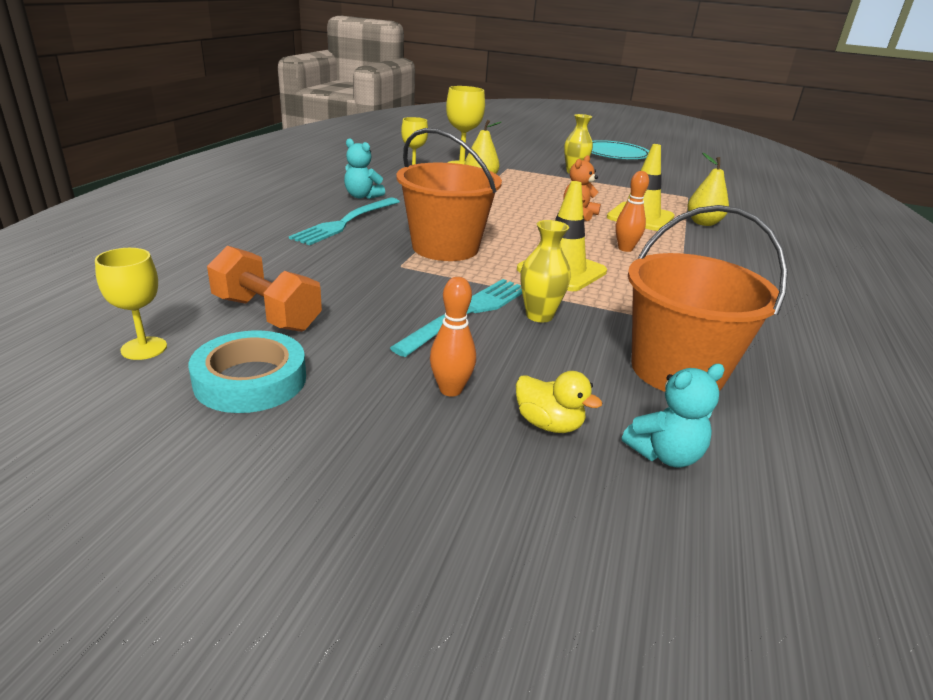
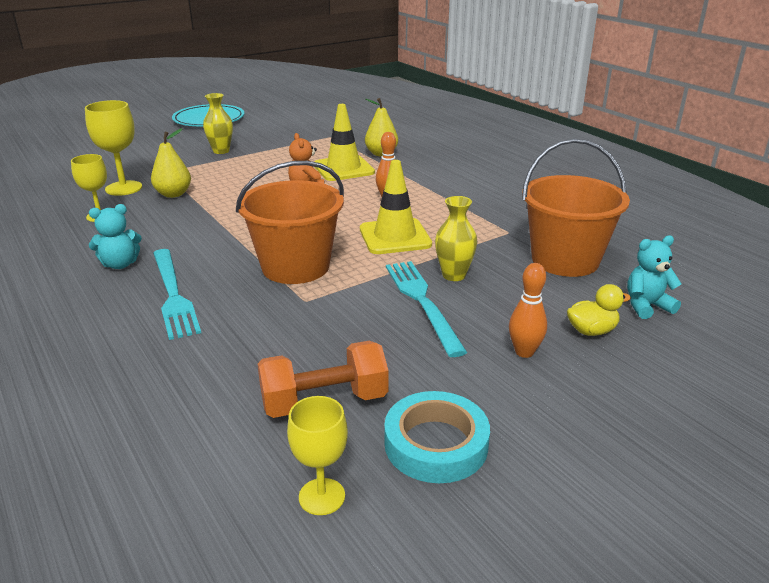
camera: 50 degrees left, 0 degrees up
turquoise teddy bear [622,364,725,468] -> turquoise teddy bear turned 120 degrees counterclockwise [627,235,682,319]

